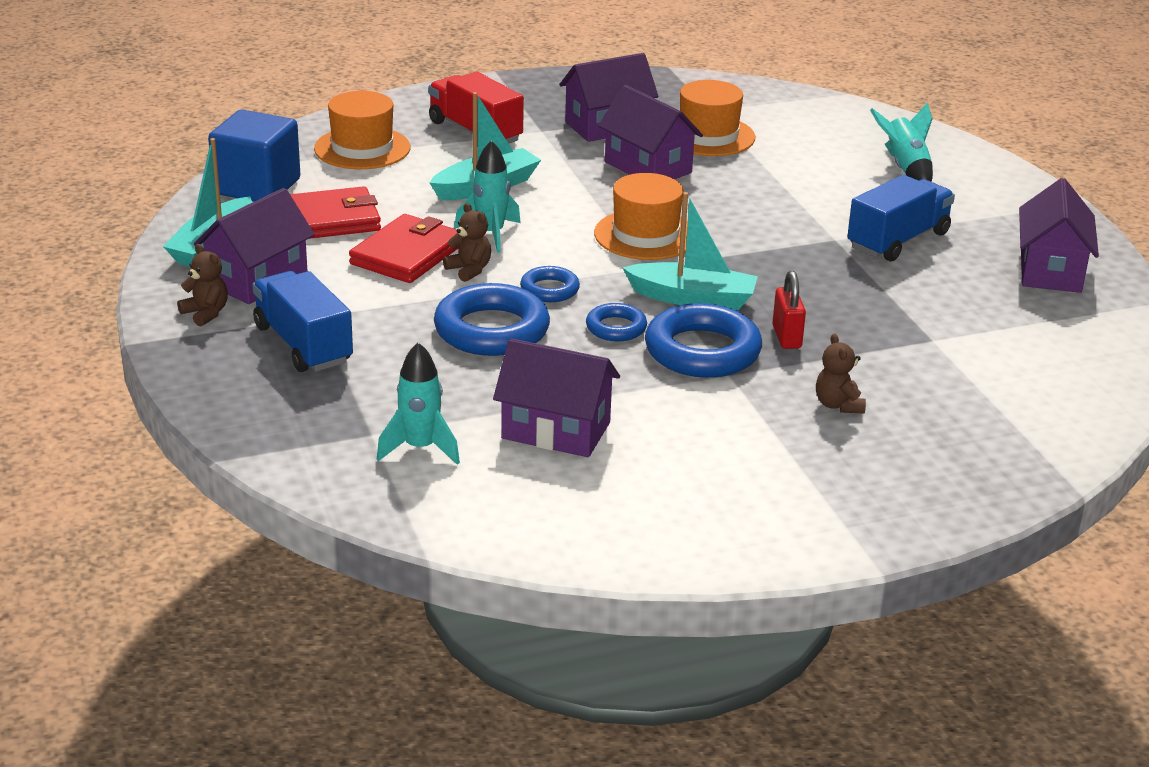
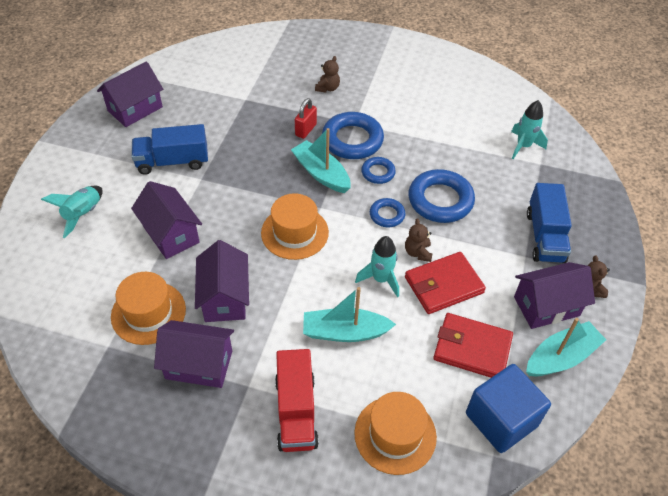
camera: 145 degrees left, 20 degrees up
purple house [493,338,620,457] -> purple house moved to [131,181,202,259]

